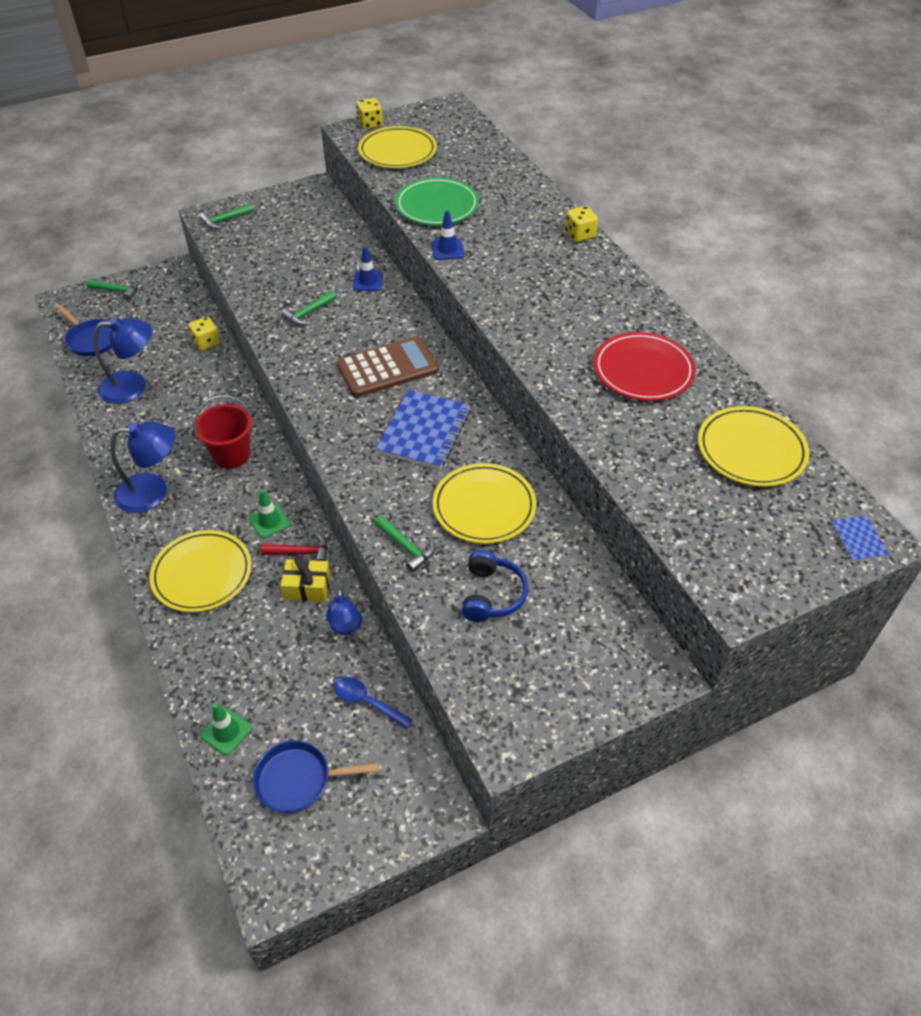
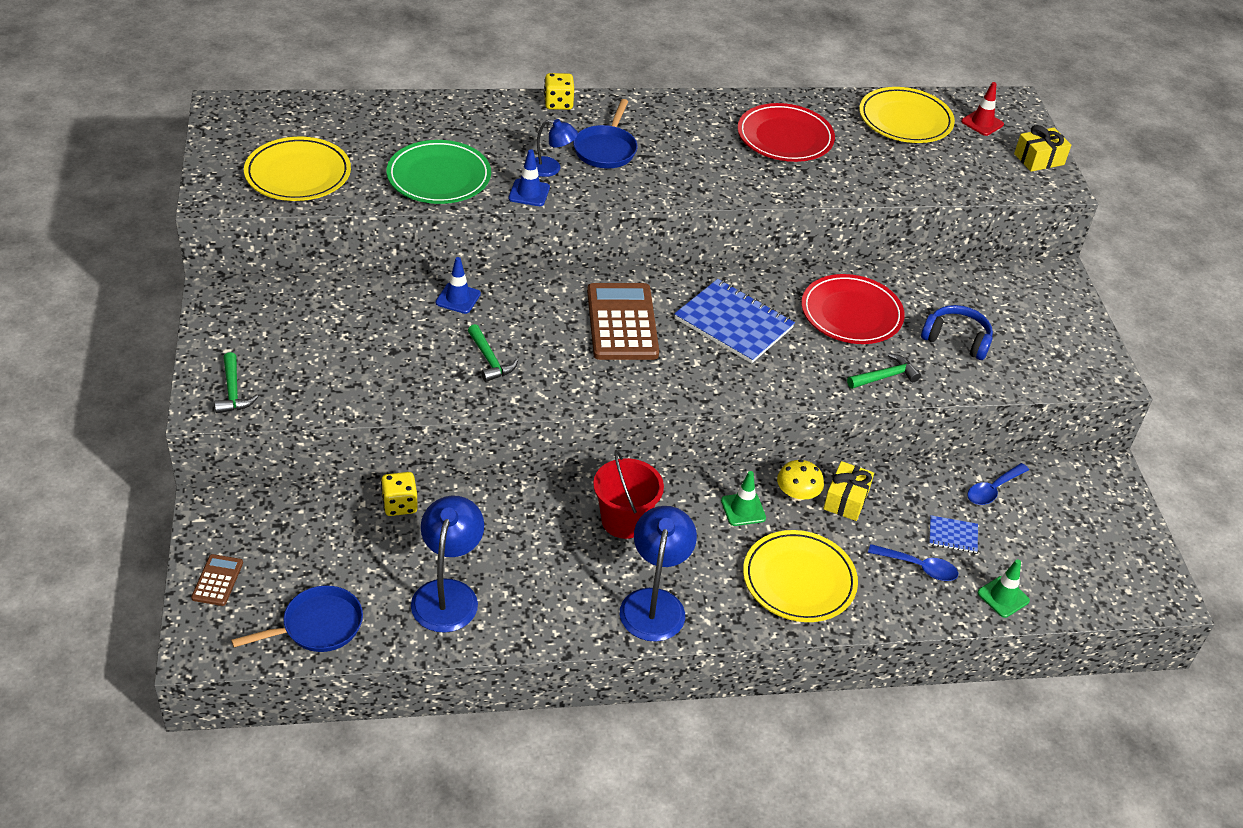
camera: 75 degrees left, 5 degrees down
green hammer [87,279,138,301] -> brown calculator [191,554,243,606]
blue pan [253,741,379,813] -> blue pan moved to [573,99,637,169]
red hammer [261,533,328,561] -> yellow mushroom [777,459,824,501]
blue lamp [326,588,362,635] -> blue lamp moved to [535,119,578,177]
yellow dice [356,98,383,129] -> none
yellow plate [433,463,536,544] -> red plate [801,274,905,344]
blue notebook [830,515,890,562] -> blue notebook moved to [929,515,978,553]
none -> blue spoon [868,544,958,581]
none -> red traffic cone [961,82,1004,136]
none -> yellow gift [1014,125,1071,172]

